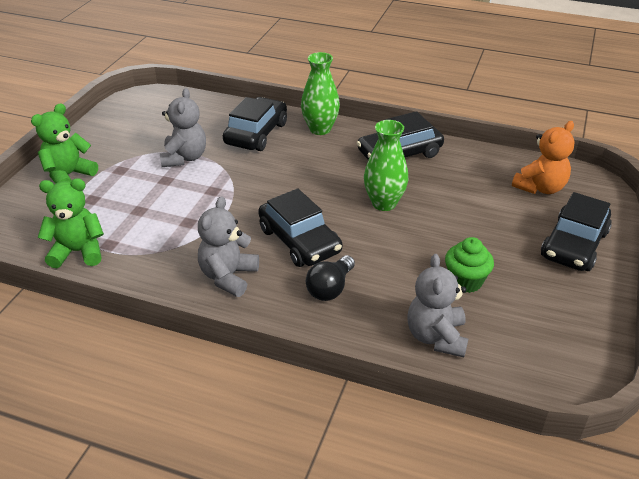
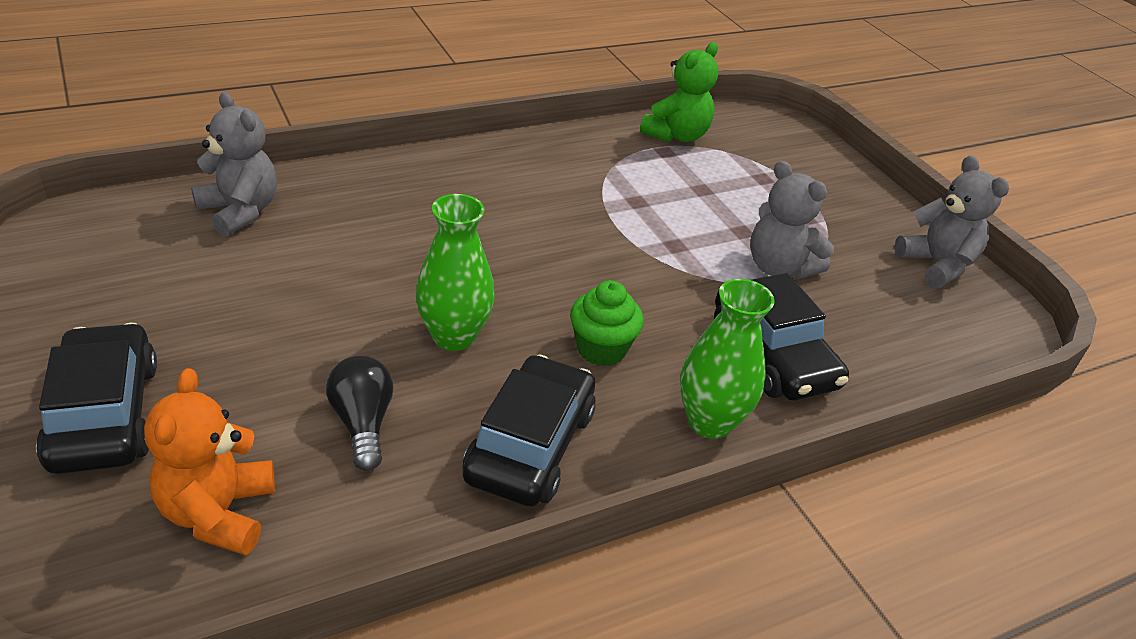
camera: 130 degrees right, 0 degrees up
green teddy bear [31,103,98,184] -> none
grey teddy bear [198,196,259,297] -> grey teddy bear moved to [895,155,1009,288]
black car [258,188,342,267] -> none
black light bulb [306,255,355,301] -> black light bulb moved to [326,355,394,471]
green cupcake [445,237,494,293] -> green cupcake moved to [570,280,644,366]

